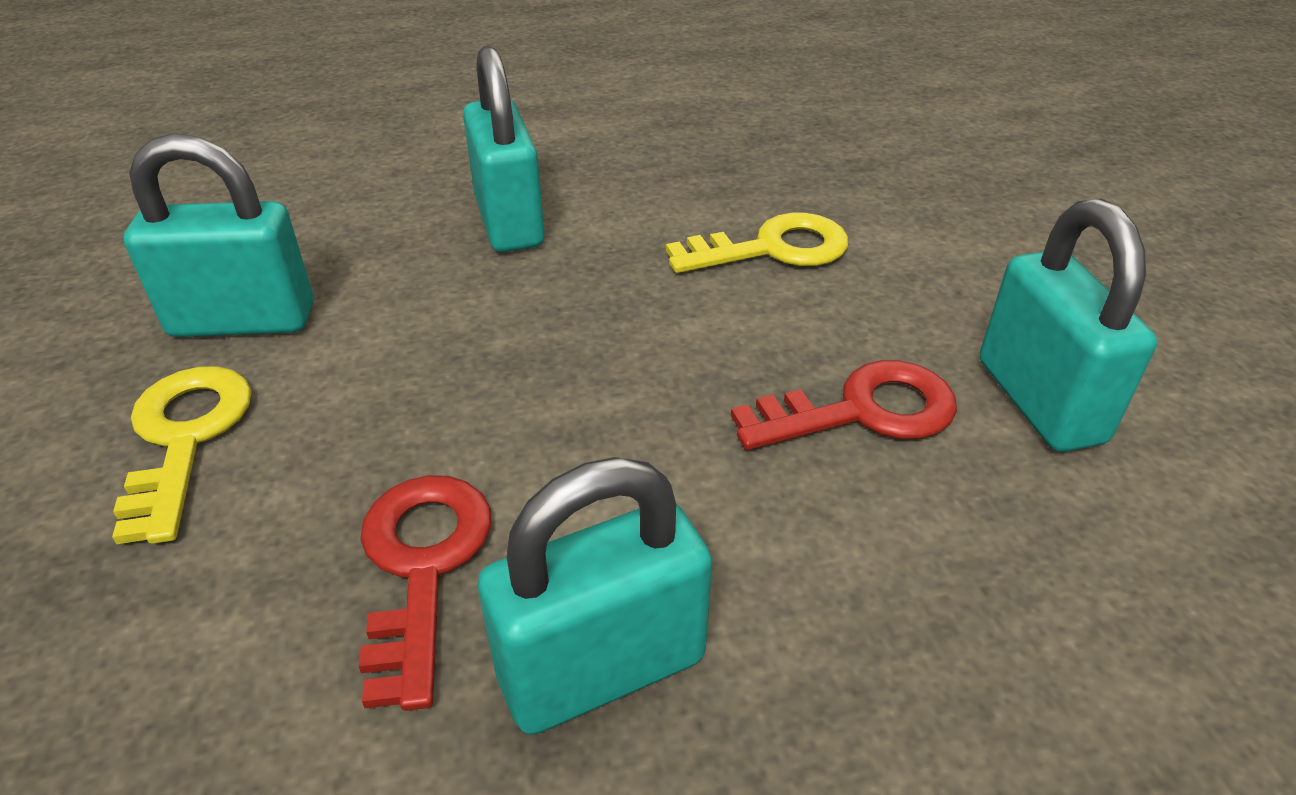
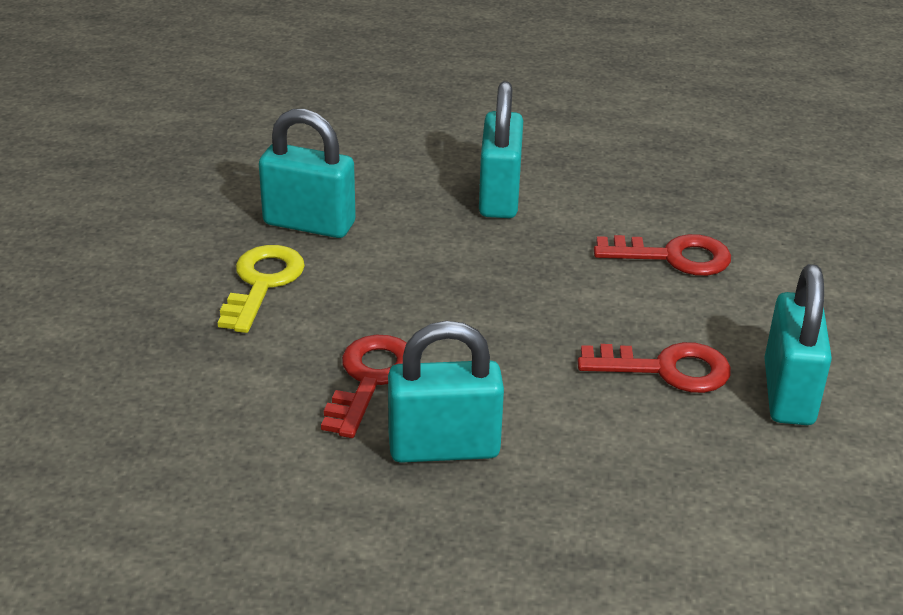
camera: 20 degrees right, 5 degrees down
yellow key [666,213,848,273] -> red key [594,234,731,276]

